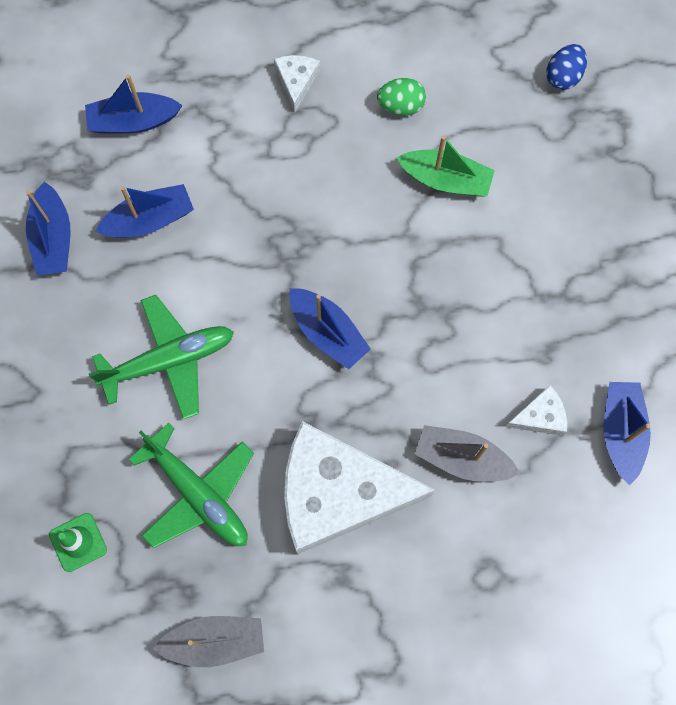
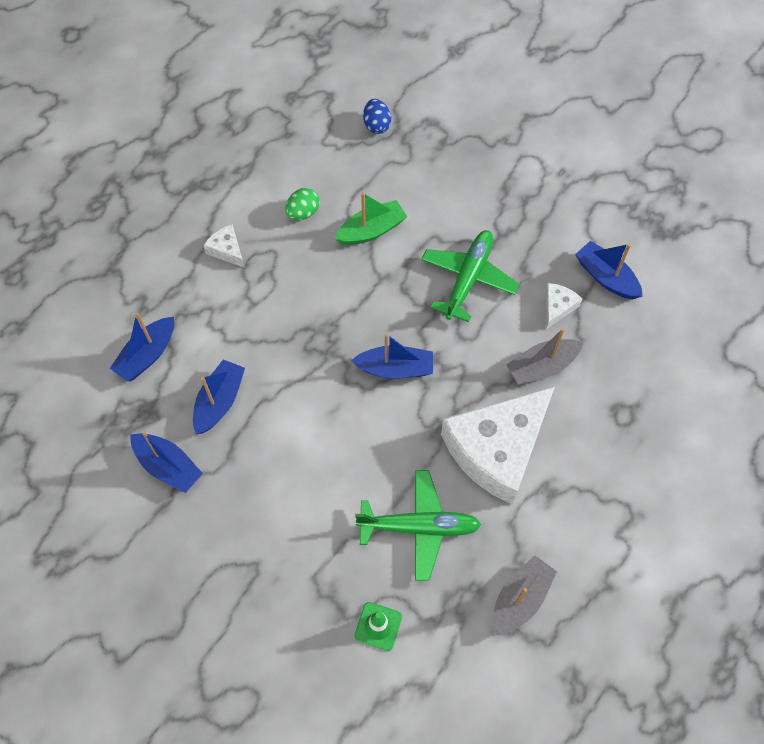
camera: 45 degrees left, 10 degrees down
green plane [89,295,234,419] -> green plane moved to [421,230,519,322]

